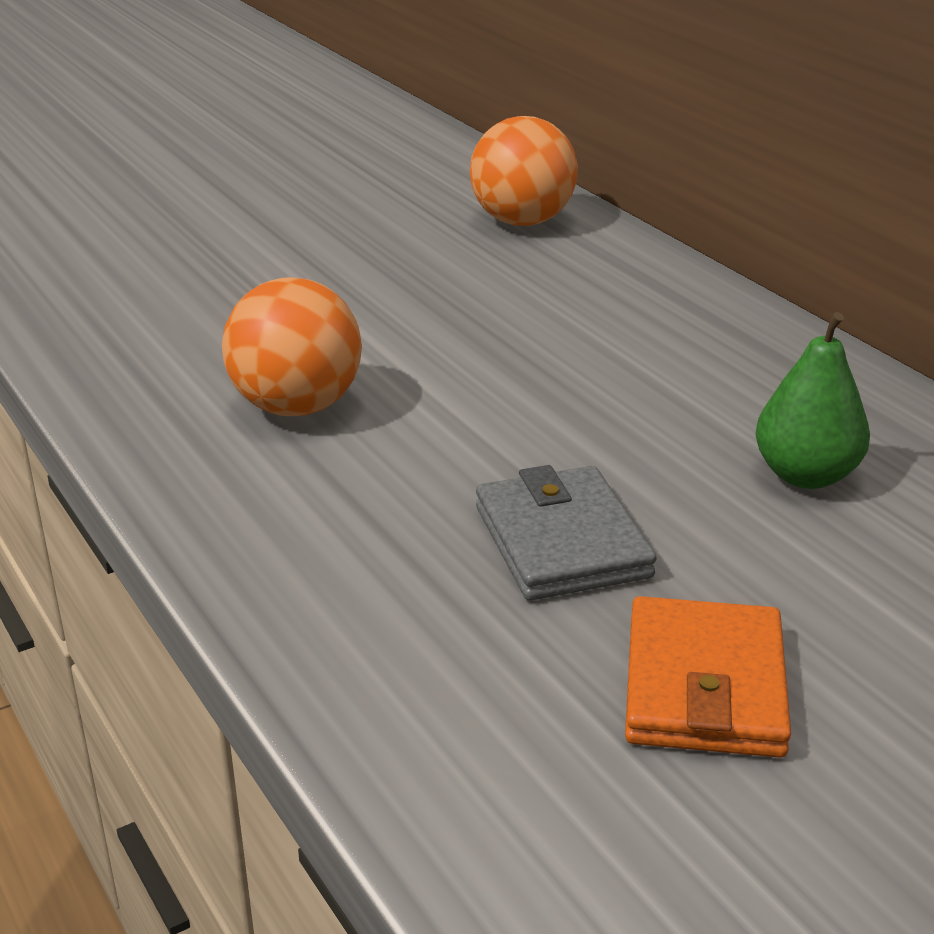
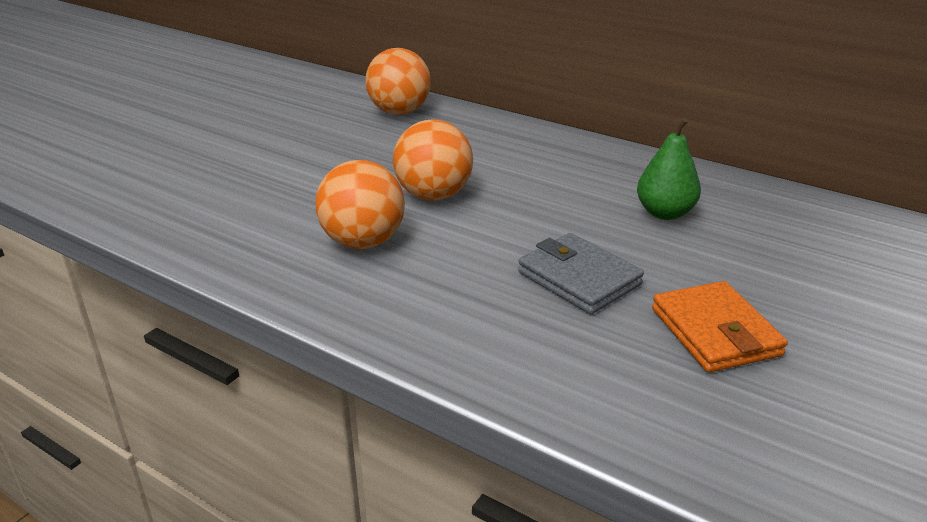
camera: 25 degrees left, 0 degrees up
none -> orange ball [393,119,473,201]

